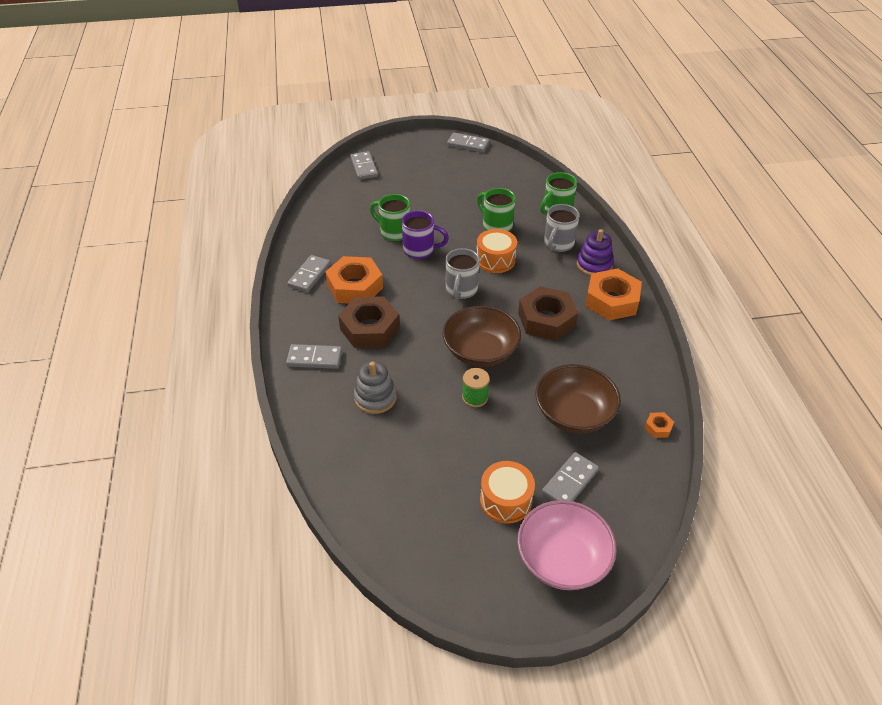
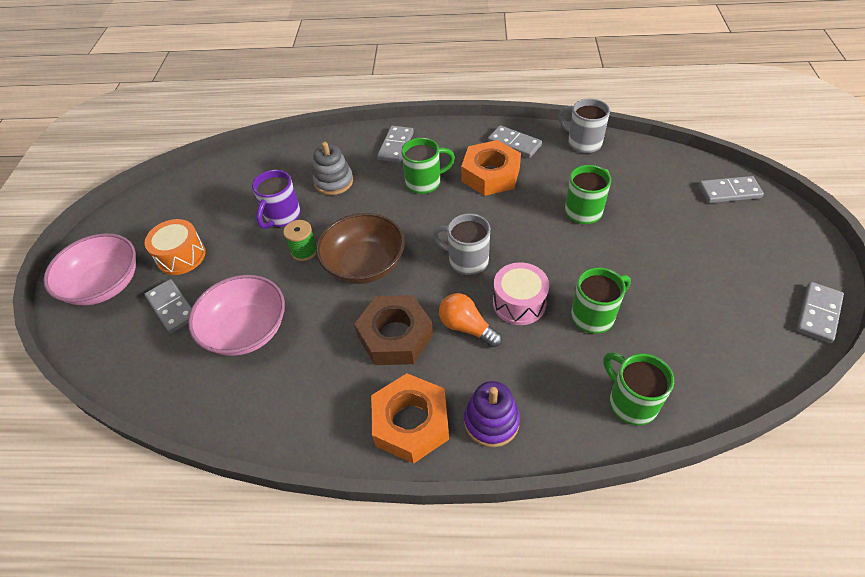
camera: 105 degrees right, 5 degrees up
brown nut [338,296,400,348] -> green mug [401,138,455,194]
purple mug [401,211,449,259] -> purple mug moved to [252,170,301,229]
orange drum [477,229,517,273] -> pink drum [493,262,549,325]
brown bowl [536,364,621,433] -> pink bowl [188,275,285,356]
grey mug [544,204,580,252] -> grey mug moved to [559,98,610,153]
orange nut [645,412,674,438] -> none
none -> orange light bulb [439,293,502,347]

